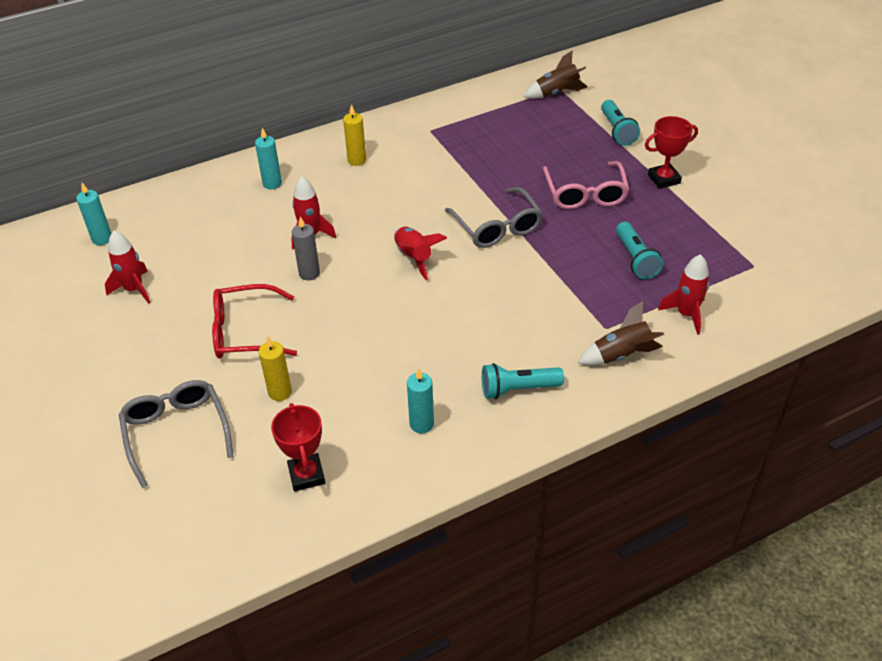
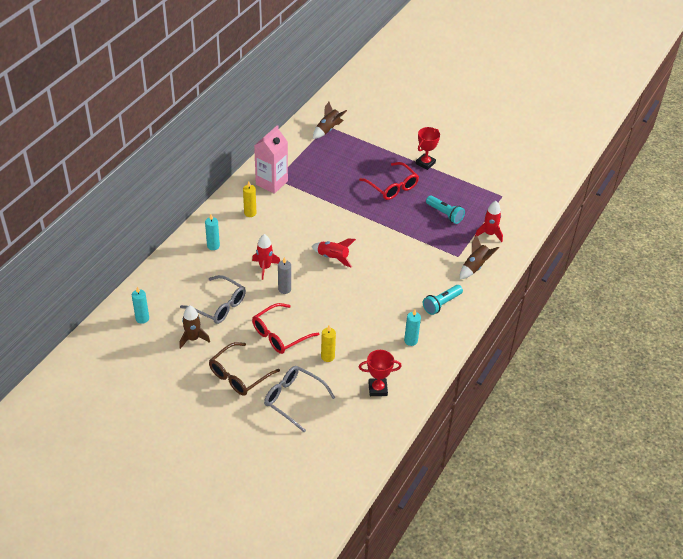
camera: 35 degrees left, 0 degrees up
red rocket [105,230,151,304] -> brown rocket [179,305,210,349]
red trophy [271,403,325,492] -> red trophy turned 45 degrees counterclockwise [359,350,402,396]
grey glasses [445,187,543,248] -> grey glasses moved to [180,275,246,324]
pink glasses [543,161,630,209] -> red glasses [359,162,419,200]
turquoise flashlight [601,100,640,146] -> none
none -> brown glasses [209,342,280,396]
none -> pink carton [254,125,288,194]

